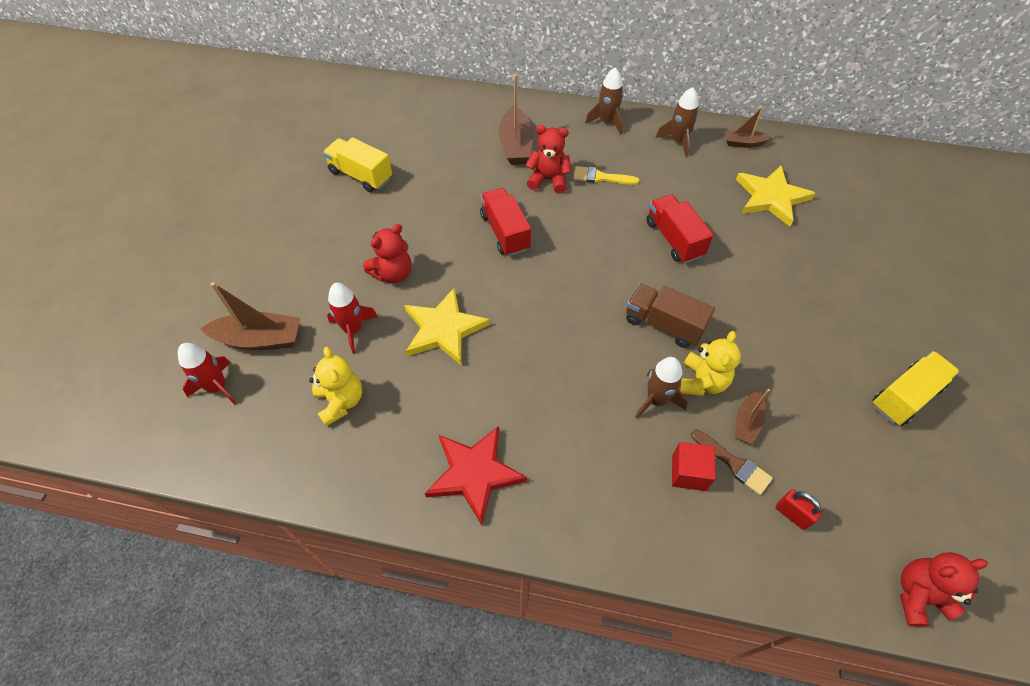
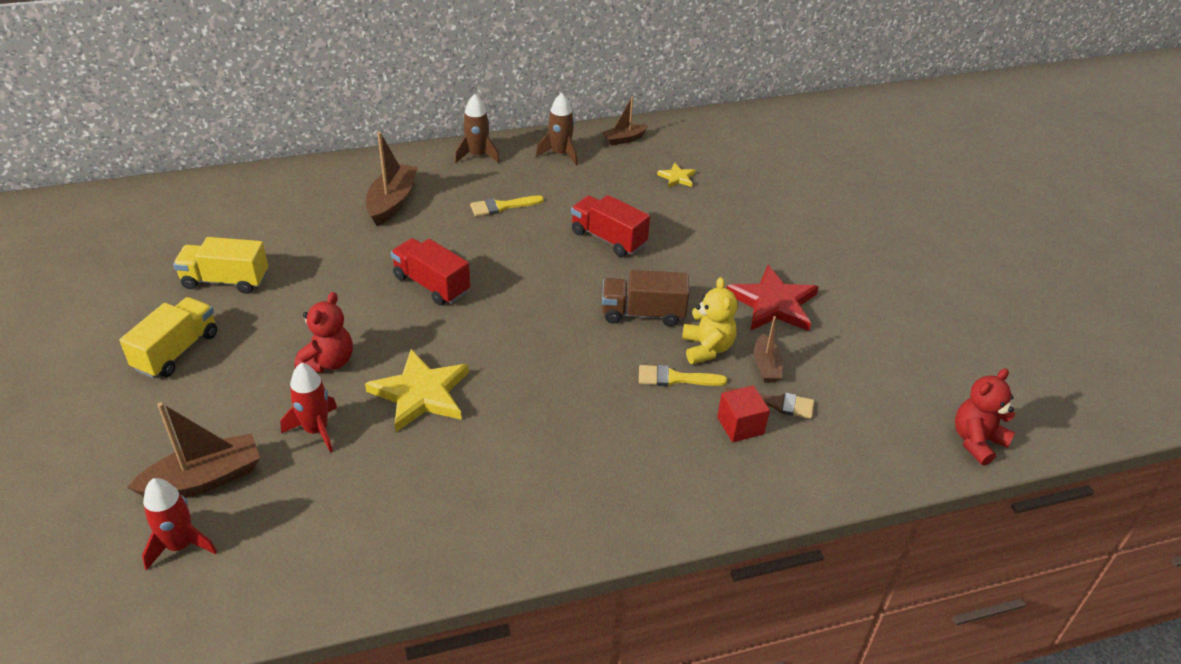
camera: 30 degrees left, 15 degrees down
yellow teddy bear [309,346,362,426] -> none
red star [425,426,527,525] -> red star moved to [726,265,819,331]
brown boat [499,74,533,165] -> brown boat turned 135 degrees counterclockwise [366,132,418,226]
red teddy bear [526,125,572,194] -> none
brown rocket [635,357,688,419] -> yellow brush [639,365,727,386]
yellow star [736,166,815,226] -> yellow star [657,163,696,188], size x0.48
red padlock [775,489,822,530] -> none
yellow truck [873,351,960,426] -> yellow truck moved to [119,297,217,378]

